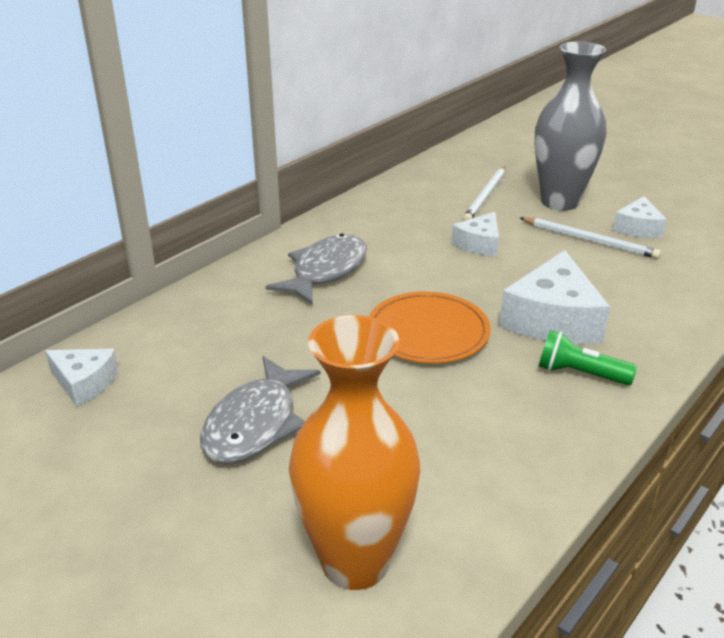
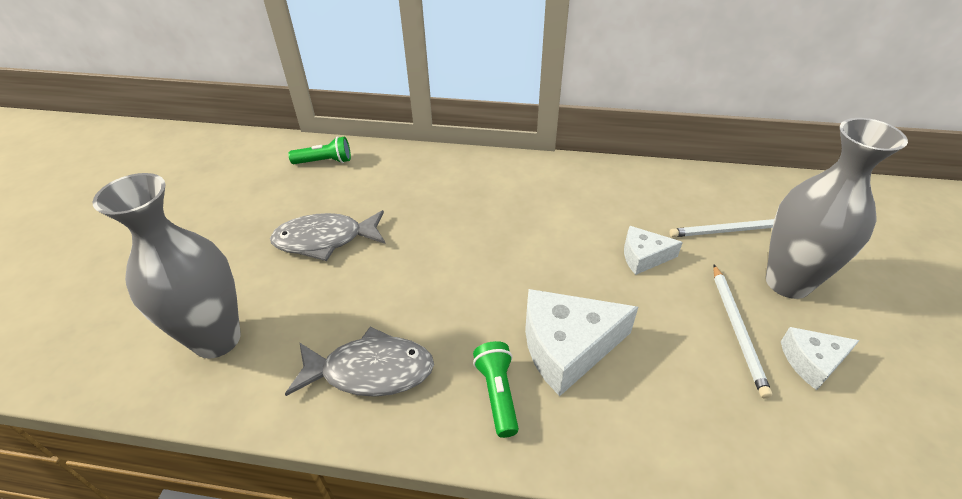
camera: 60 degrees right, 10 degrees up
white cheese [45,349,119,406] -> green flashlight [288,137,351,164]
grey fish [265,233,367,305] -> grey fish moved to [285,327,434,397]
orange vase [289,315,421,590] -> grey vase [93,173,241,359]
orange plate [369,292,491,363] -> none

